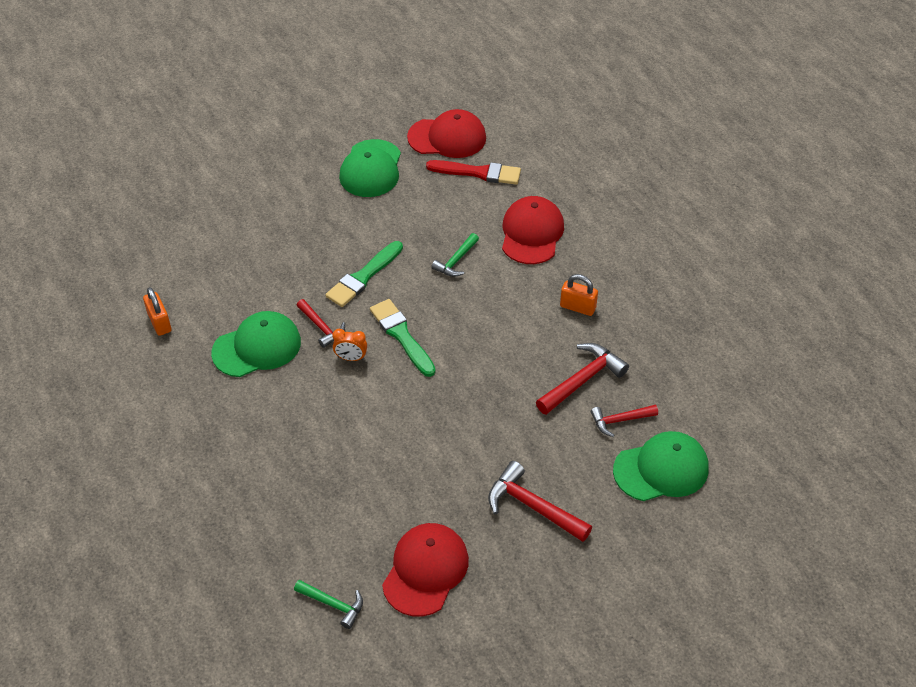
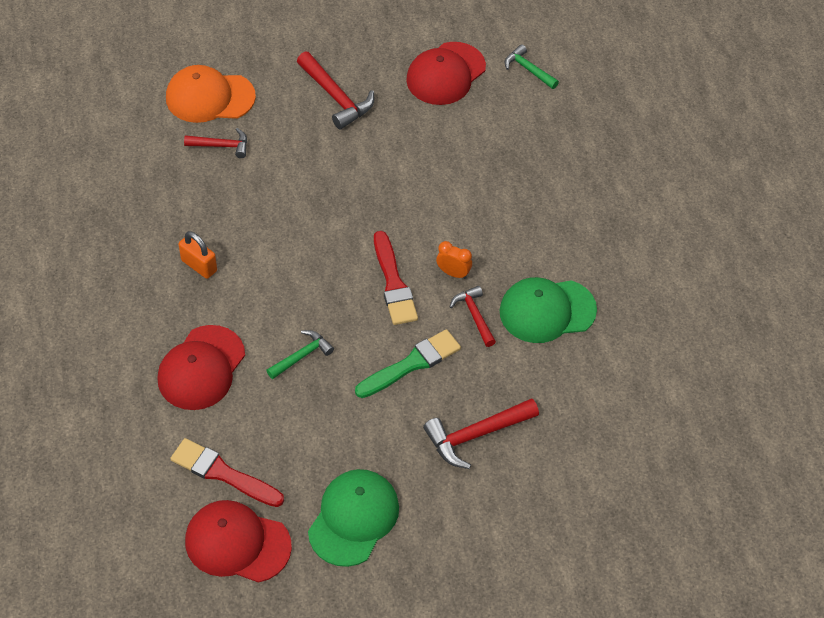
camera: 165 degrees left, 5 degrees up
orange padlock [143,287,171,336] -> none
green brush [370,299,436,377] -> red brush [374,231,418,325]
red hammer [536,343,629,415] -> red hammer moved to [423,398,539,469]
green cap [613,431,709,501] -> orange cap [166,65,256,123]

